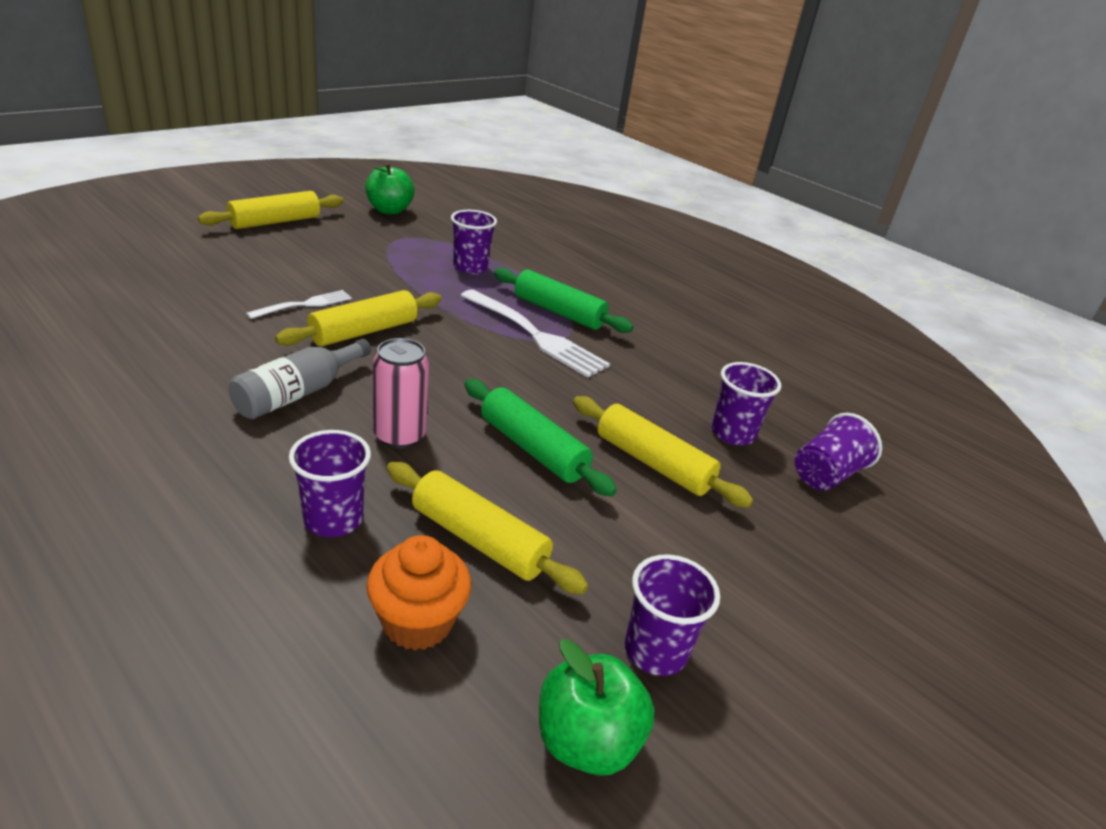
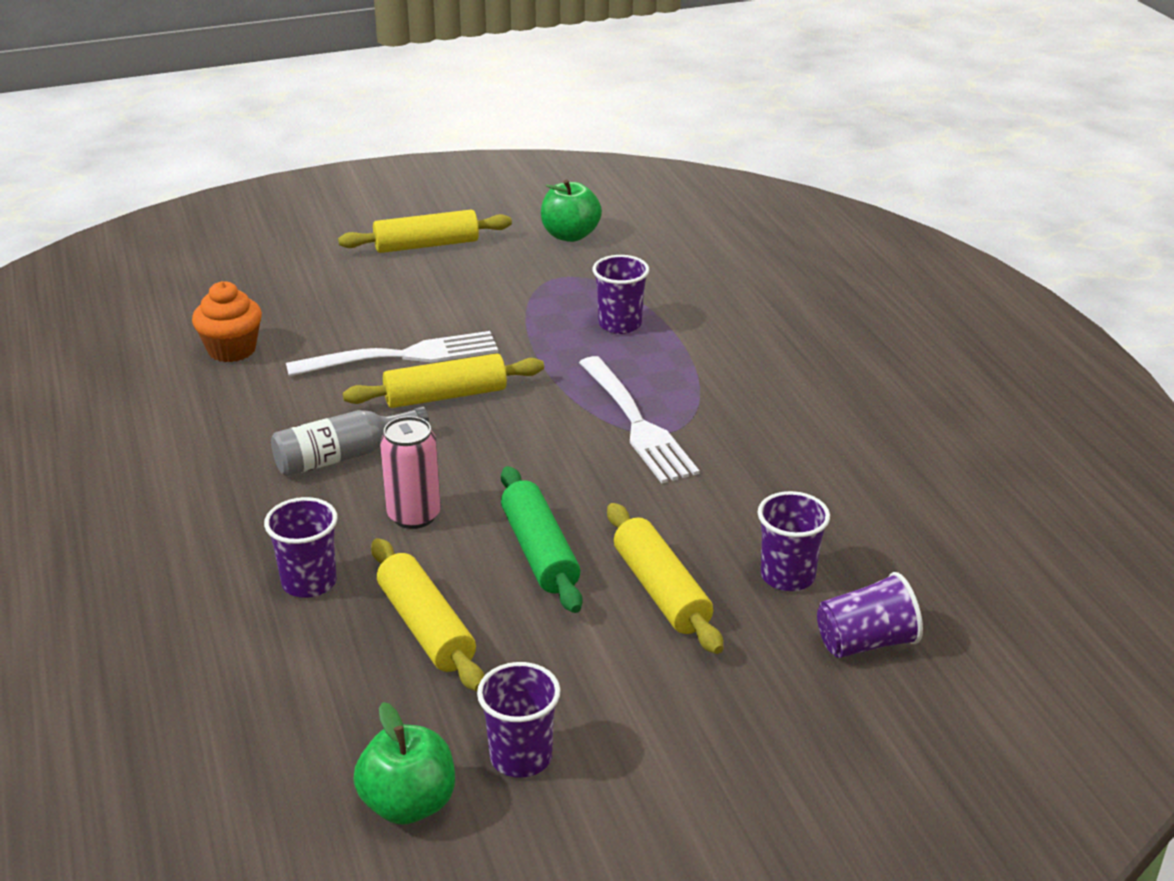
camera: 30 degrees right, 0 degrees up
white fork [246,290,352,319] -> white fork [286,331,498,377], size x1.79
orange cupcake [366,535,471,650] -> orange cupcake moved to [192,281,262,362]
green rolling pin [494,268,633,333] -> none

